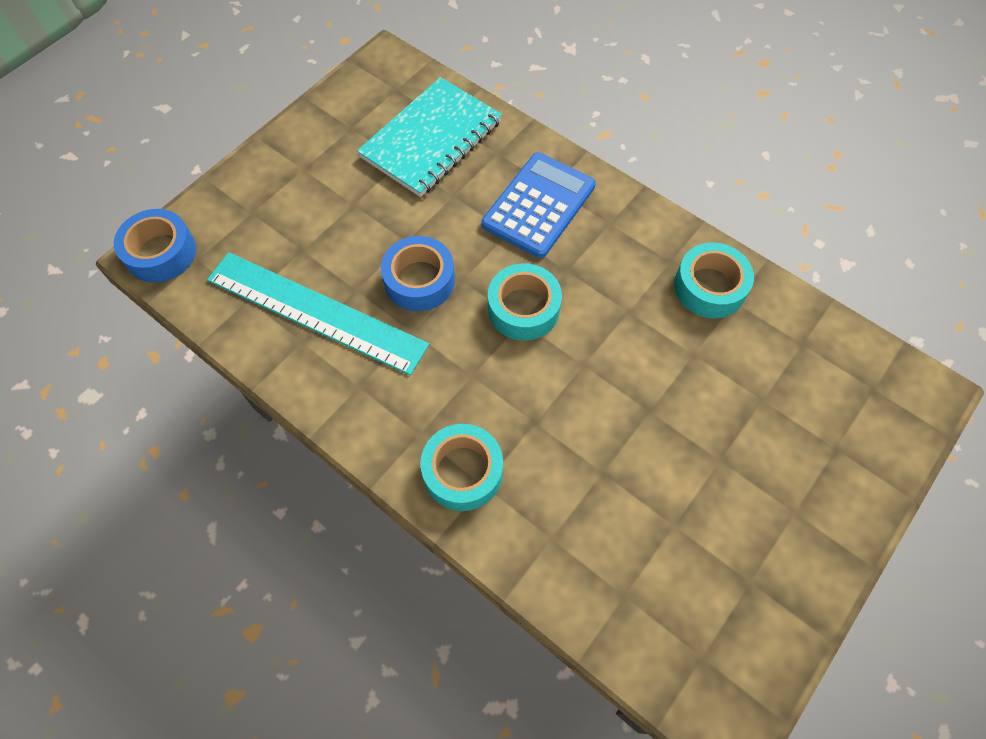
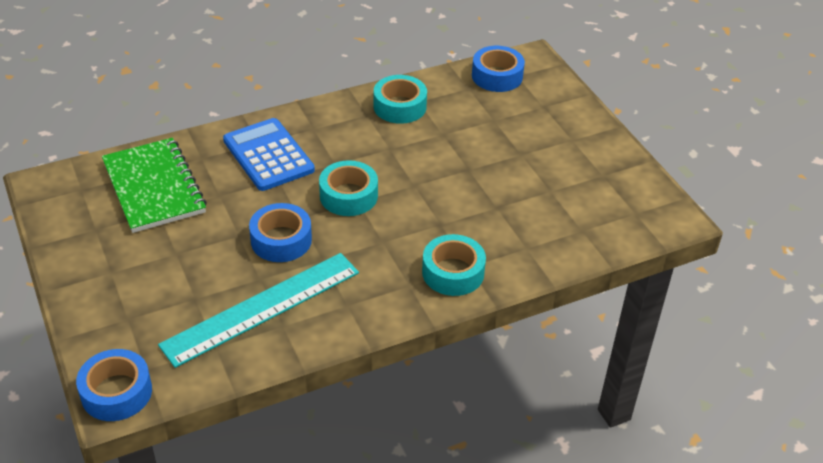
camera: 65 degrees left, 20 degrees down
turquoise notebook [357,77,502,197] -> green notebook [102,138,207,233]
none -> blue tape [472,46,525,92]

